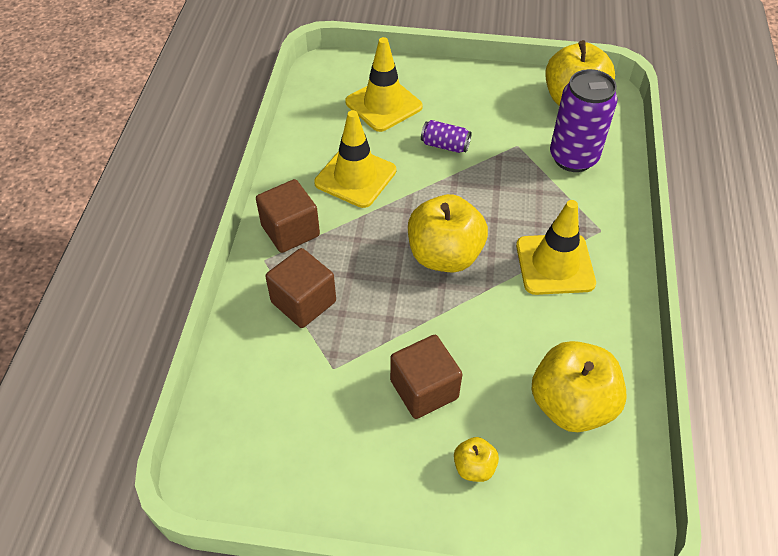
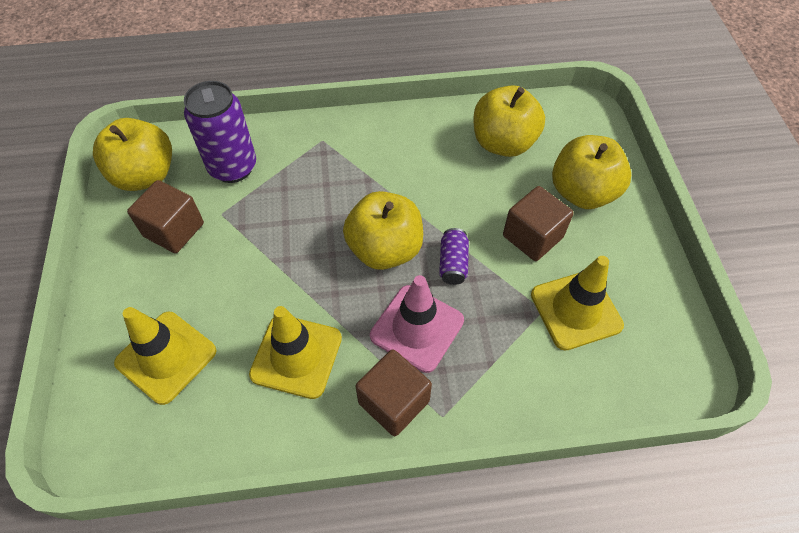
camera: 105 degrees left, 5 degrees up
brown cube [265,248,336,328] -> brown cube moved to [127,180,204,253]
purple can [421,120,472,153] -> purple can moved to [439,228,469,285]
yellow apple [454,437,499,482] -> yellow apple [552,135,631,209], size x2.12
yellow traffic cone [516,200,596,295] -> yellow traffic cone moved to [531,256,624,350]
none -> pink traffic cone [370,275,464,373]

